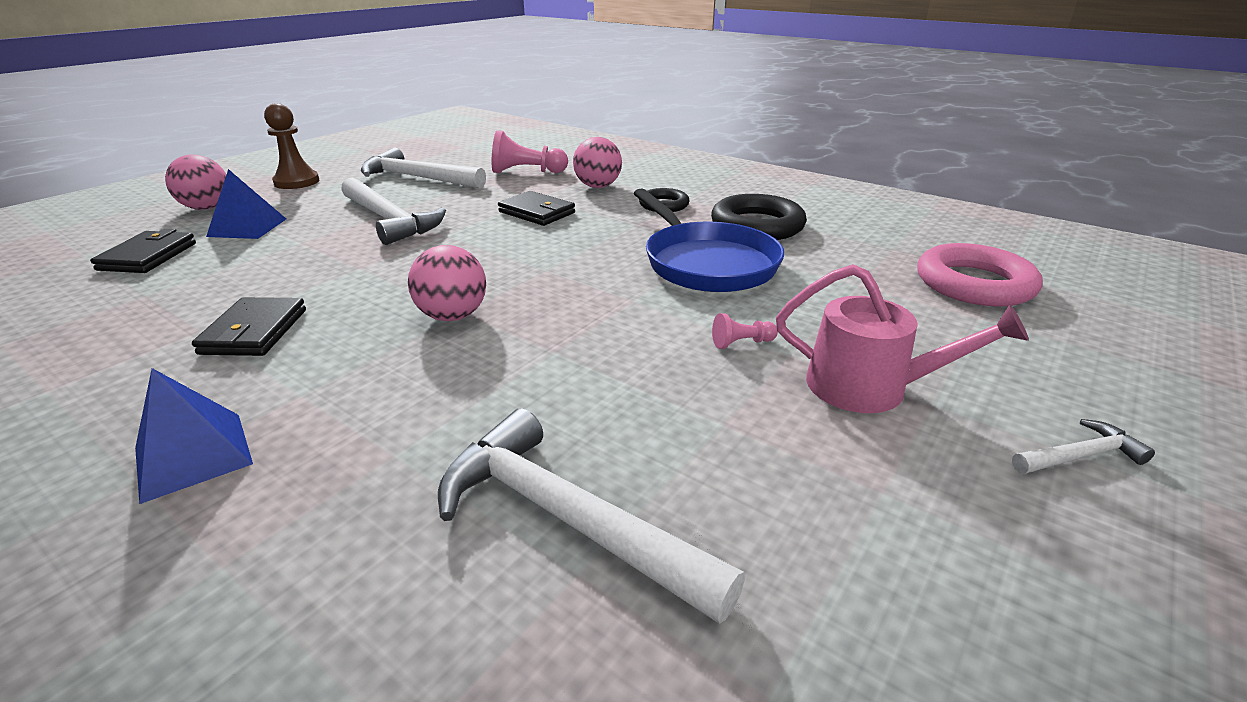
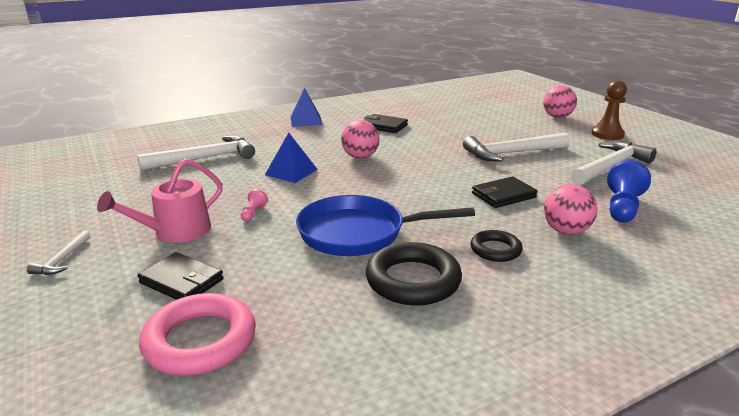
camera: 115 degrees right, 5 degrees down
black wallet [90,229,196,273] -> black wallet moved to [138,252,224,300]
blue pyramid [206,169,286,239] -> blue pyramid moved to [265,133,318,183]
pink pawn [492,130,568,173] -> blue pawn [607,160,651,222]

